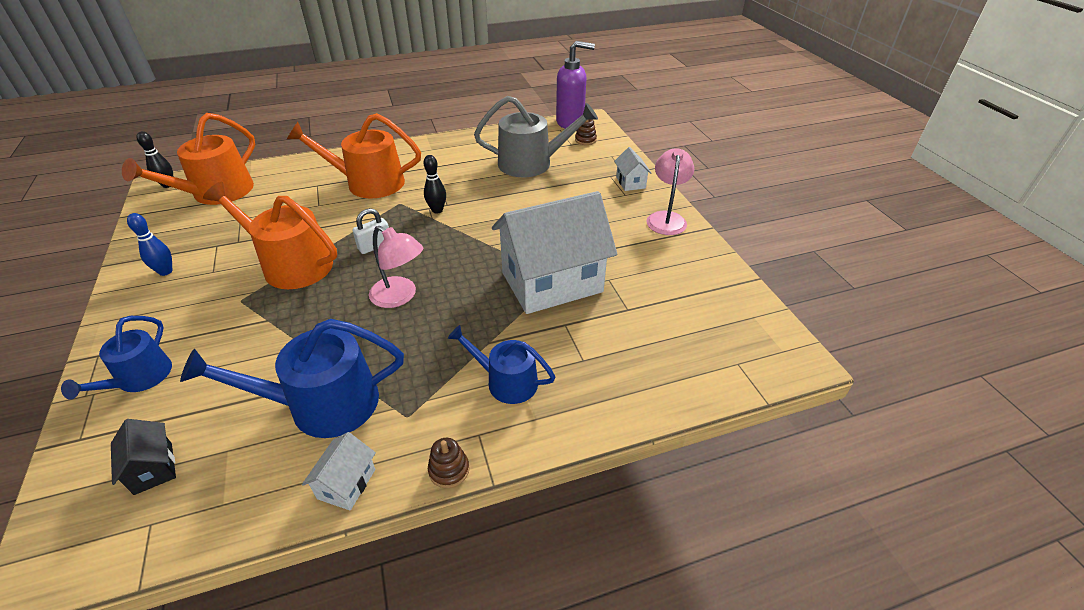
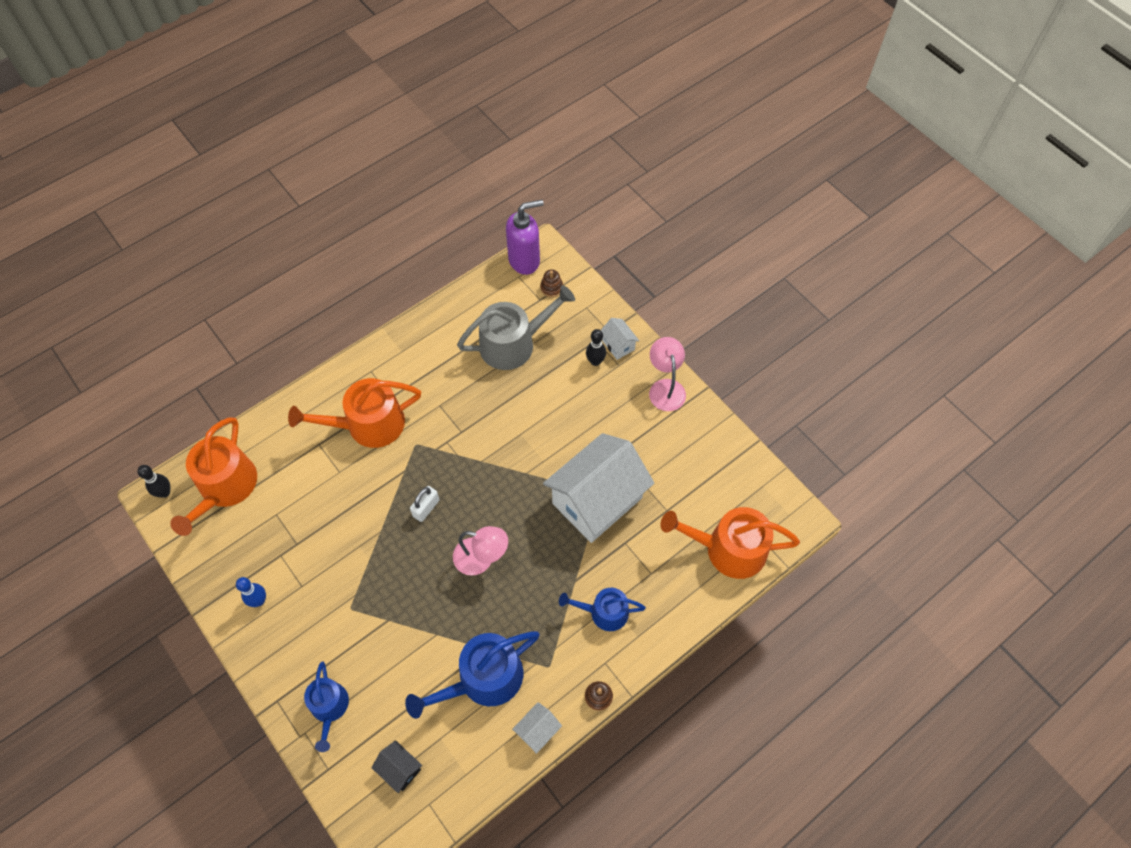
camera: 20 degrees left, 20 degrees up
orange watering can [203,182,337,289] -> orange watering can moved to [661,507,800,579]
white house [302,432,376,510] -> white house turned 45 degrees clockwise [512,702,562,754]
black bowling pin [424,155,446,214] -> black bowling pin moved to [586,329,606,366]

